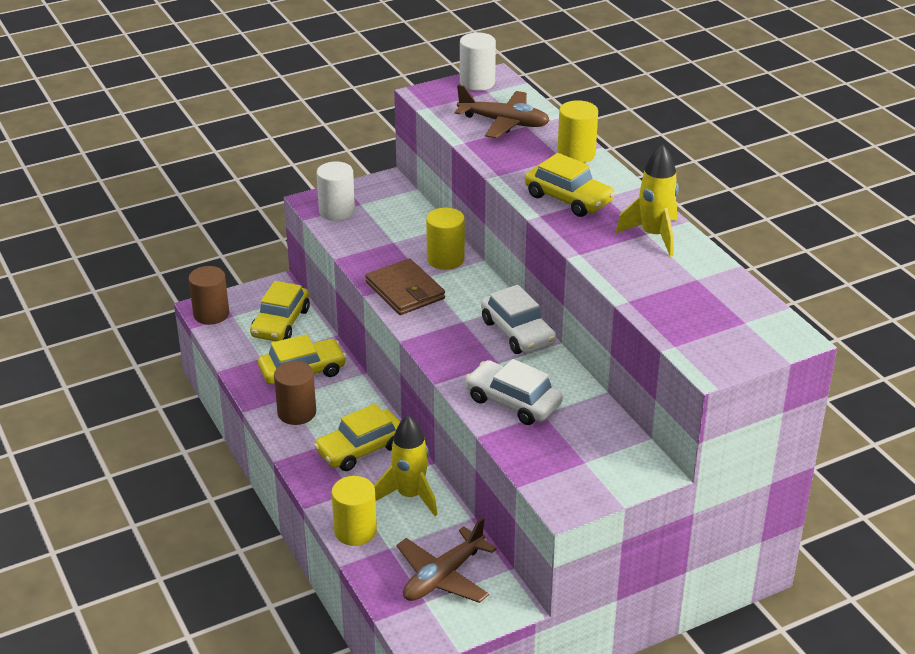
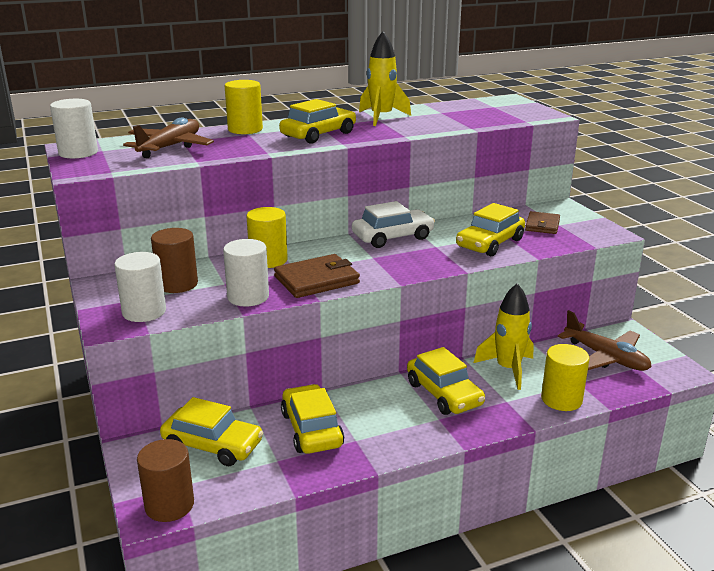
camera: 85 degrees left, 10 degrees down
brown cylinder [274,361,316,425] -> brown cylinder moved to [151,228,198,293]
white car [465,359,563,425] -> yellow car [456,203,525,256]
none -> white cylinder [223,239,269,306]
none -> brown wallet [525,211,560,234]

